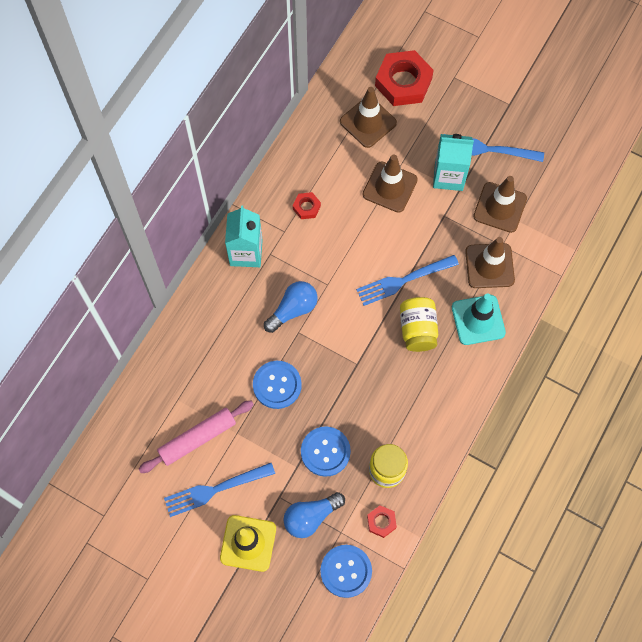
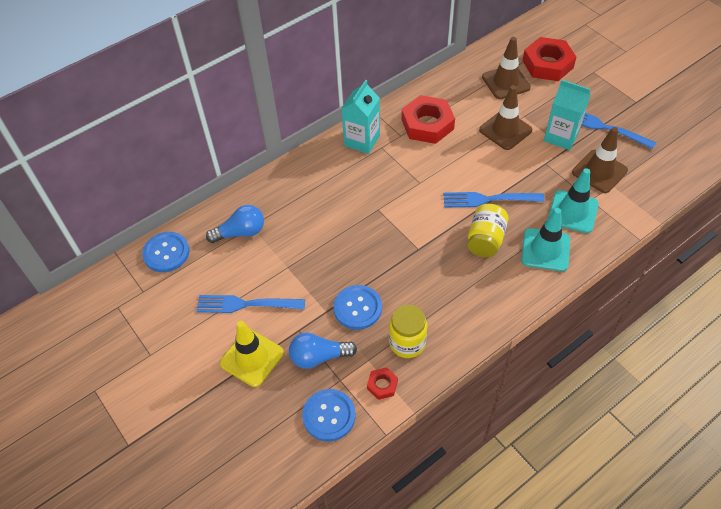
camera: 25 degrees right, 15 degrees down
pink rolling pin [139,400,254,473] -> none
blue button [253,361,302,409] -> blue button moved to [142,232,190,272]
blue light bulb [264,281,318,333] -> blue light bulb moved to [206,205,264,243]
red nut [293,192,321,219] -> red nut [402,95,455,144], size x2.13
brown traffic cone [465,237,515,288] -> turquoise traffic cone [548,168,599,233]

